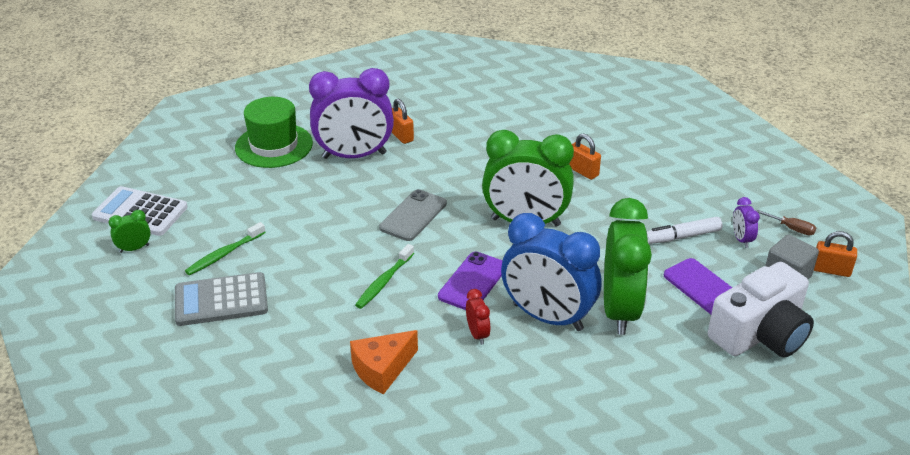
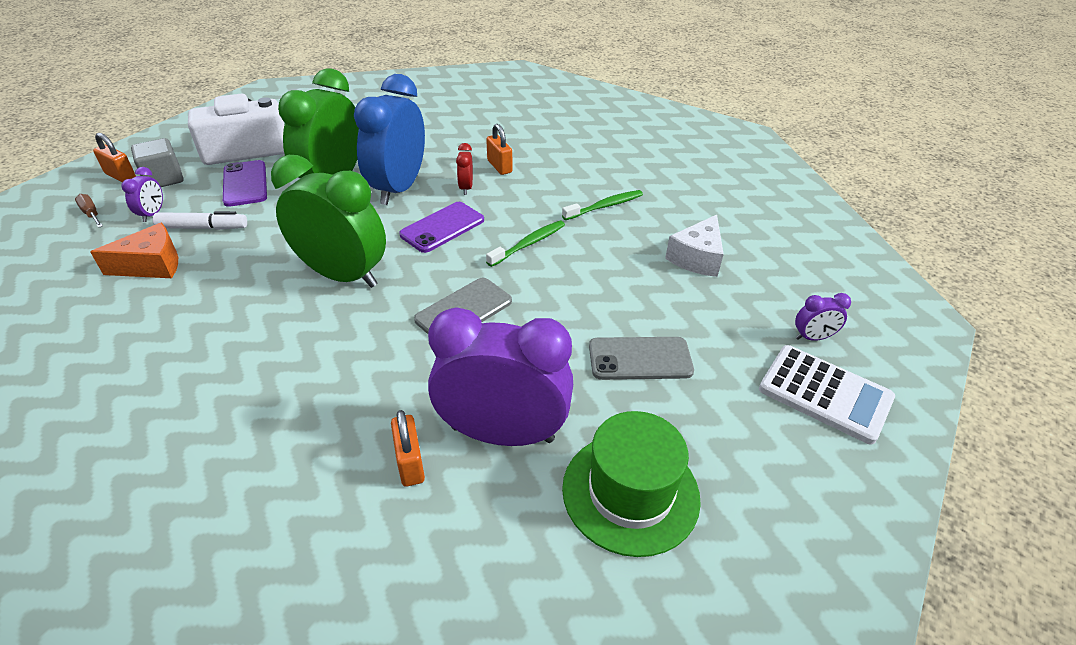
camera: 165 degrees left, 5 degrees up
green clock [109,210,151,253] -> purple clock [795,293,851,341]
grey calculator [175,272,268,326] -> white cheese [665,215,724,277]
green toothbrush [185,222,265,275] -> green toothbrush moved to [562,190,643,220]
orange cheese [350,330,418,395] -> orange cheese moved to [90,223,178,278]
blue clock [501,213,601,331] -> blue clock turned 120 degrees counterclockwise [354,74,425,205]
orange padlock [569,134,601,180] -> orange padlock moved to [486,124,512,175]
none -> grey phone [589,337,694,380]

